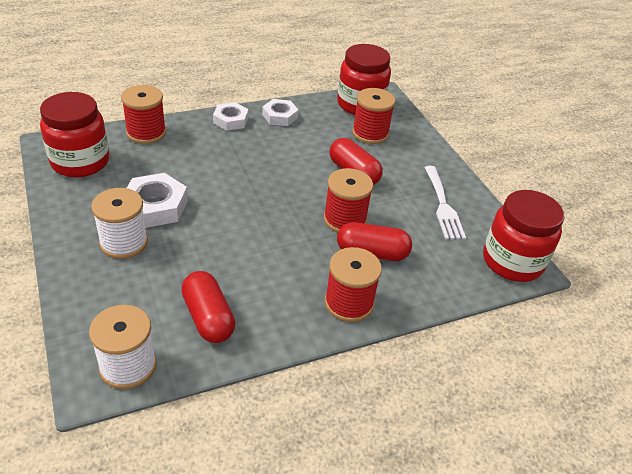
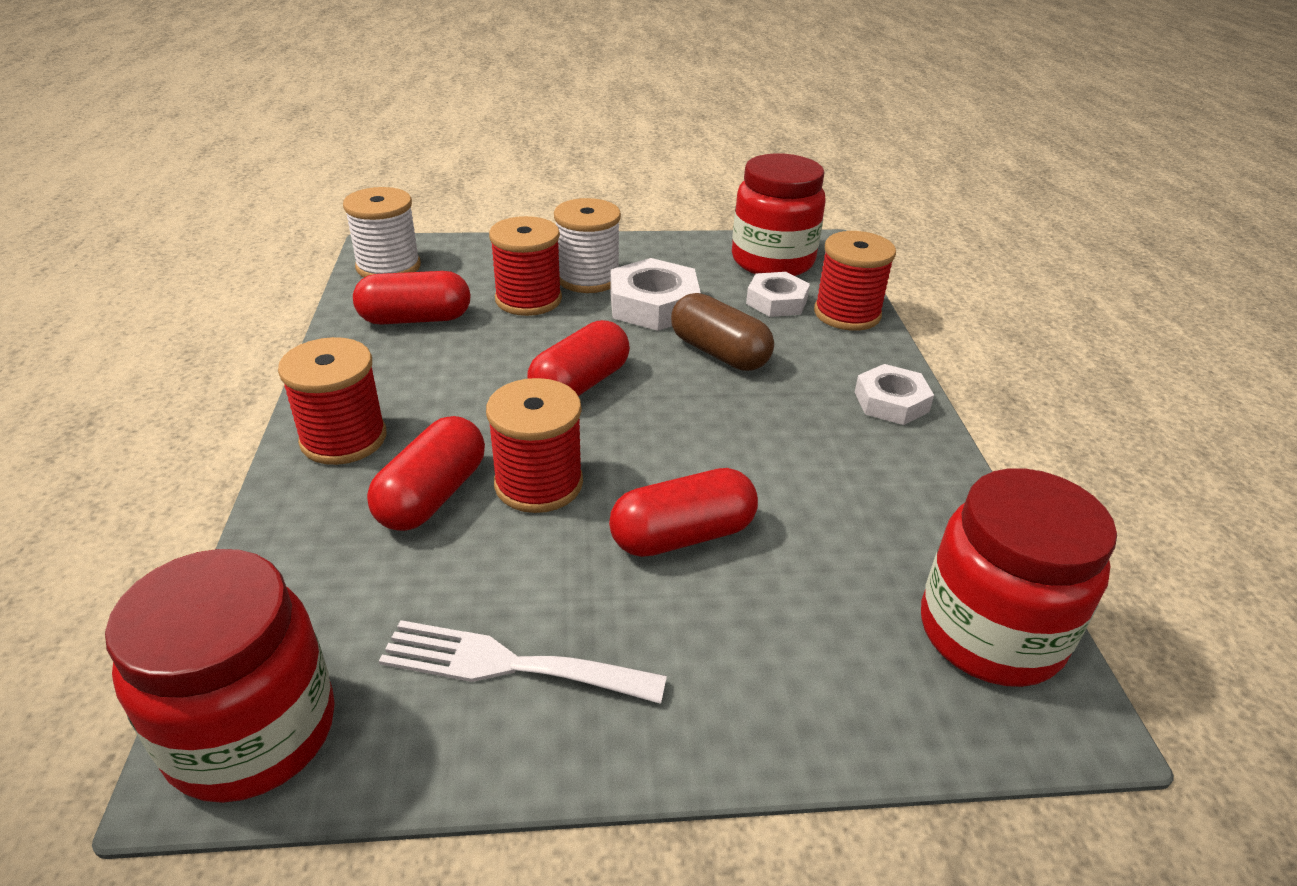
camera: 110 degrees right, 5 degrees down
white nut [262,99,298,126] -> white nut moved to [746,272,810,317]
red spool [352,88,395,144] -> red spool moved to [489,216,562,316]
none -> red capsule [527,320,630,396]
none -> brown capsule [671,293,774,371]

